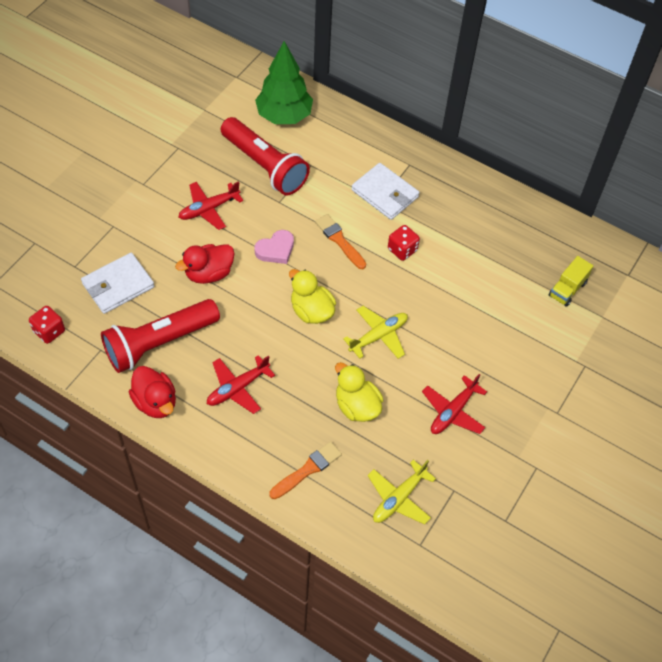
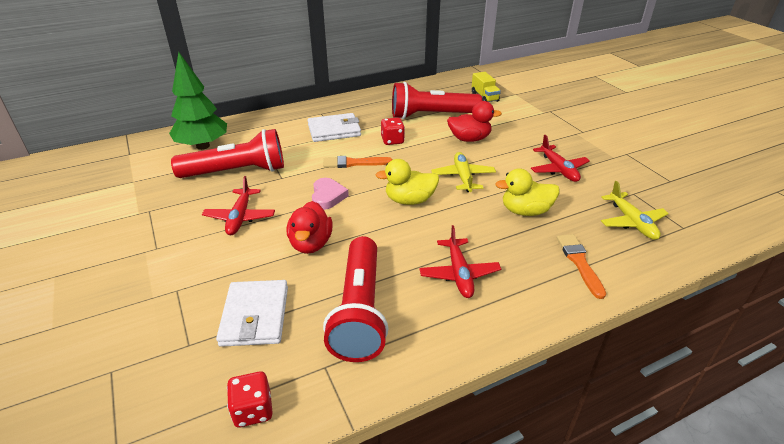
camera: 55 degrees left, 20 degrees down
red duck [129,366,176,418] -> red duck moved to [447,101,502,142]
none -> red flashlight [392,82,482,119]

